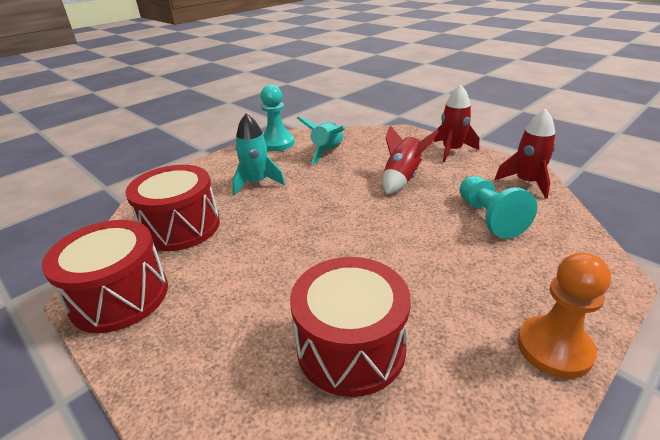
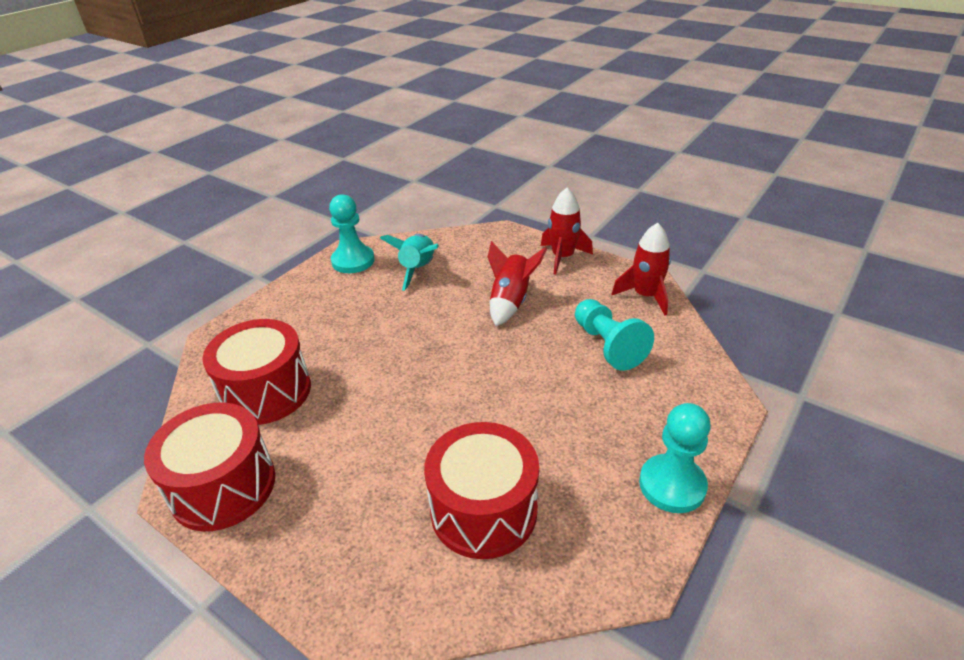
camera: 10 degrees left, 5 degrees up
turquoise rocket [232,113,285,195] -> none
orange pawn [517,253,611,379] -> turquoise pawn [639,403,711,513]

